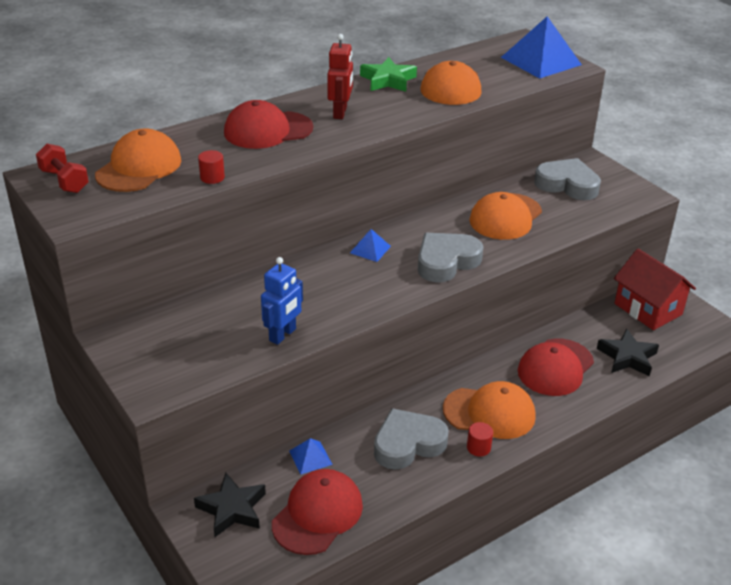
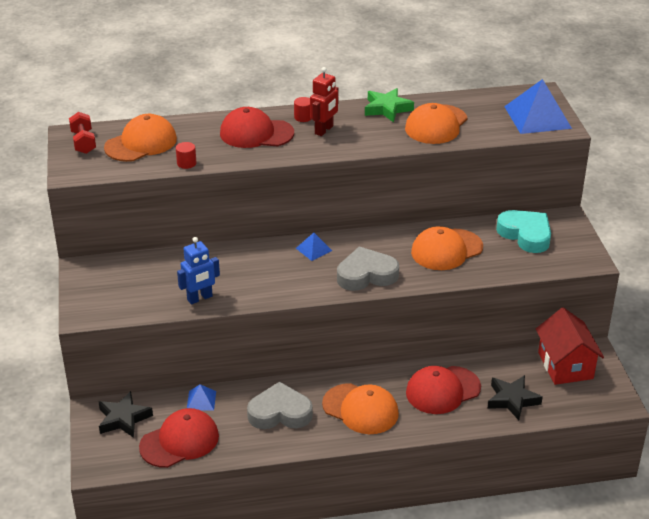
camera: 25 degrees right, 0 degrees up
red cylinder [467,422,493,457] -> red cylinder moved to [294,97,311,122]
grey heart [534,158,601,200] -> turquoise heart [496,210,551,253]

